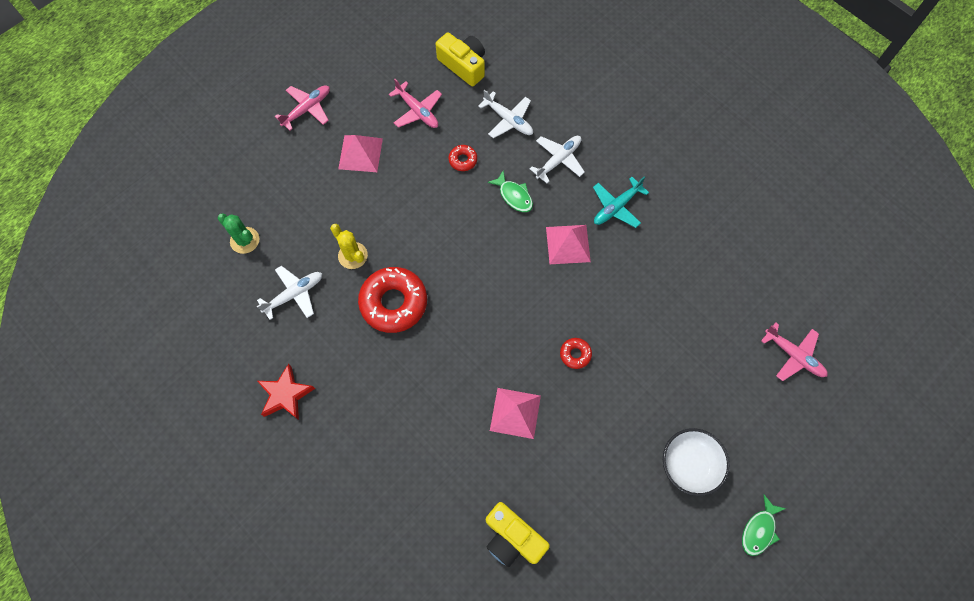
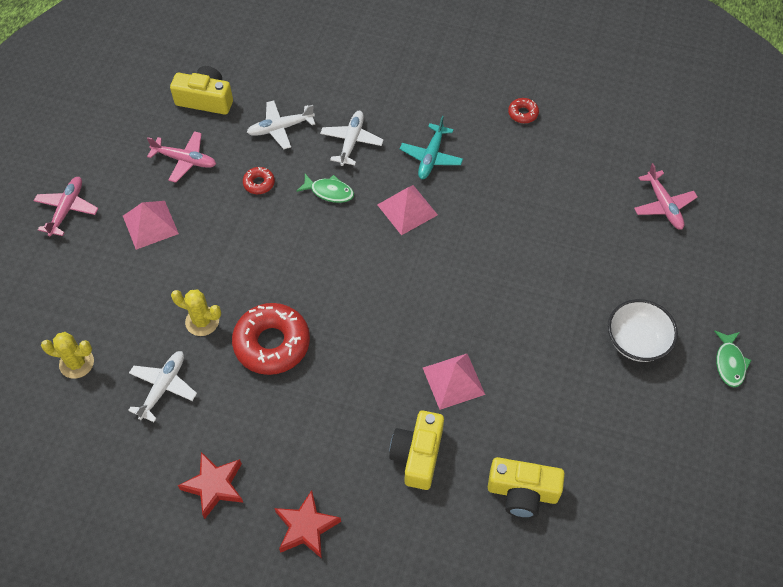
camera: 30 degrees left, 10 degrees down
green cactus [218,213,259,254] -> yellow cactus [41,332,94,379]
white plane [478,90,533,138] -> white plane turned 150 degrees clockwise [247,100,315,149]
red donut [560,338,592,369] -> red donut moved to [508,98,539,123]
pink plane [761,322,828,381] -> pink plane turned 60 degrees clockwise [634,163,698,229]
none -> red star [274,490,341,559]
none -> yellow camera [389,411,444,490]

